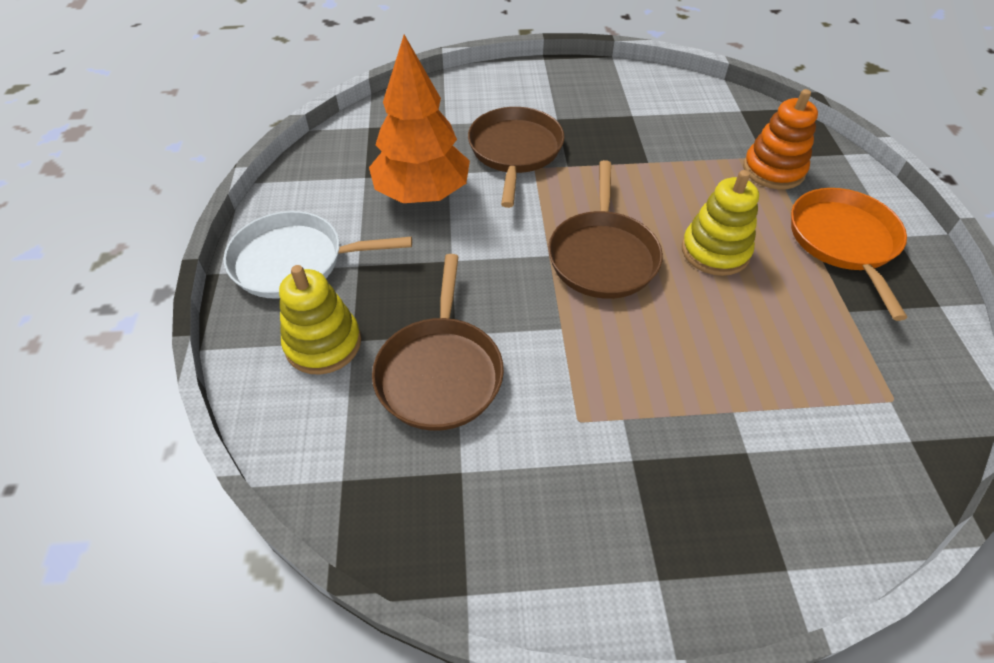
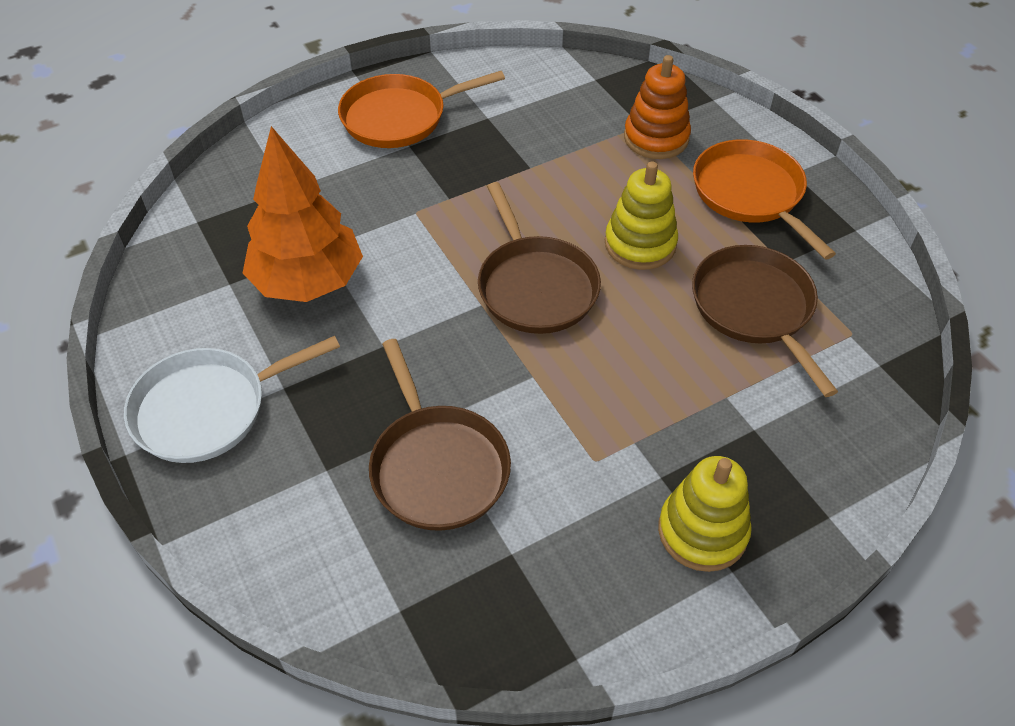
camera: 25 degrees left, 0 degrees up
yellow stacking toy [279,265,361,375] -> yellow stacking toy moved to [658,456,752,572]
brown pan [468,107,565,208] -> brown pan moved to [692,245,838,397]
none -> orange pan [338,71,505,148]

